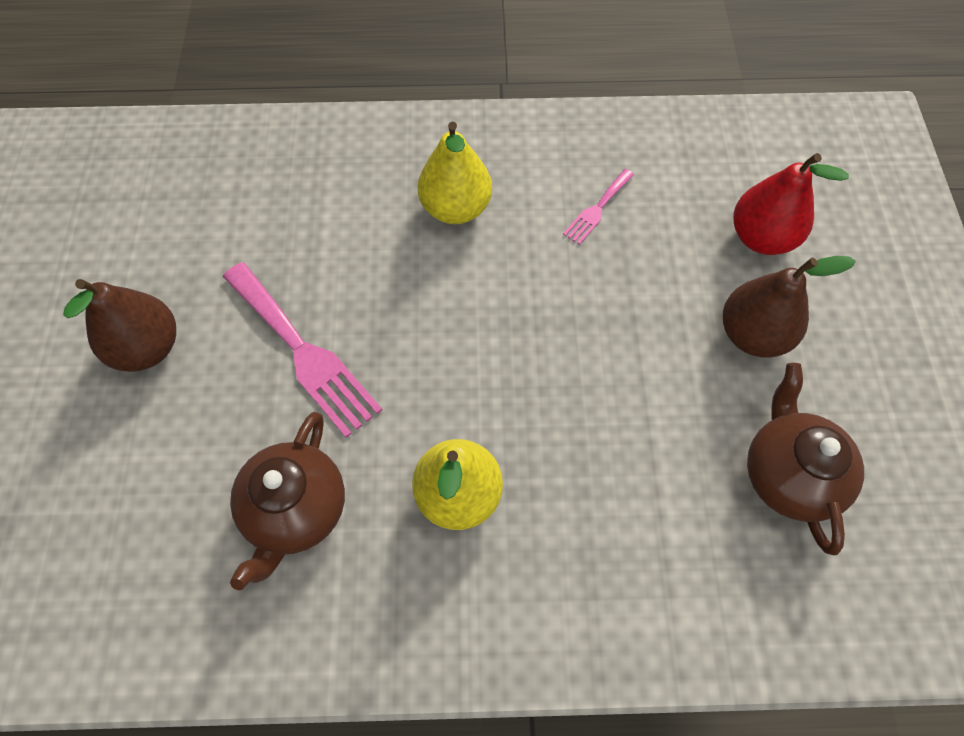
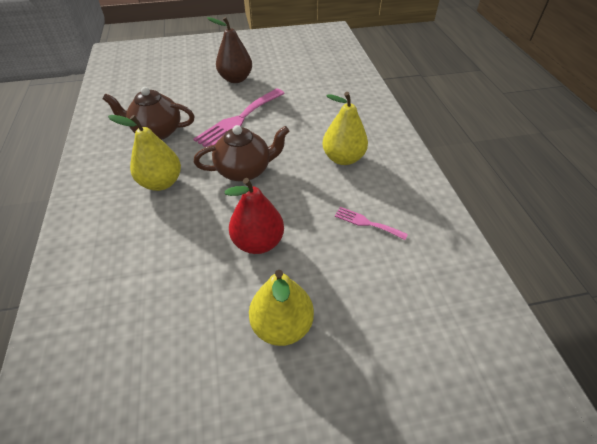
camera: 80 degrees right, 15 degrees down
brown pear [723,256,856,358] -> yellow pear [249,270,314,346]
red pear [734,153,849,255] -> red pear moved to [225,178,284,254]
brown teapot [747,363,864,555] -> brown teapot moved to [194,125,289,182]

